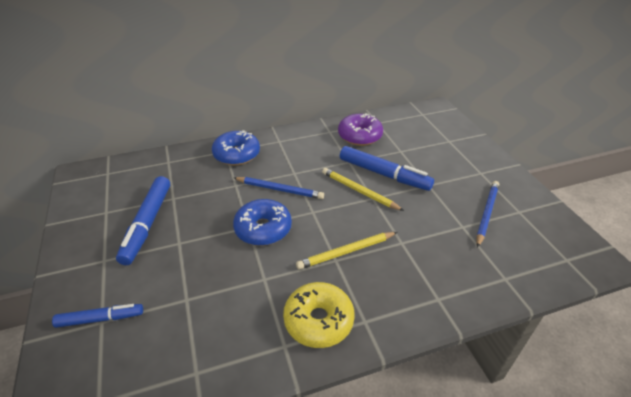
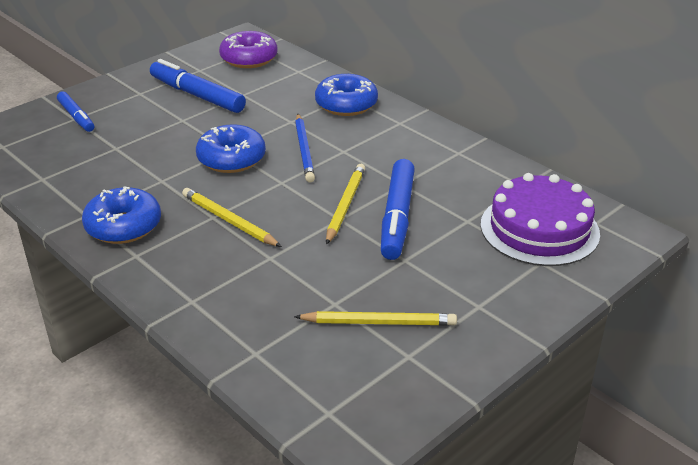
camera: 65 degrees right, 5 degrees down
blue marker [116,176,170,265] -> blue marker turned 60 degrees clockwise [150,59,246,113]
yellow donut [283,282,355,348] -> blue donut [82,186,161,244]
purple donut [338,113,383,146] -> purple donut moved to [219,31,277,68]
blue pencil [476,181,499,248] -> yellow pencil [294,311,457,326]
none -> purple cake [481,173,600,266]

